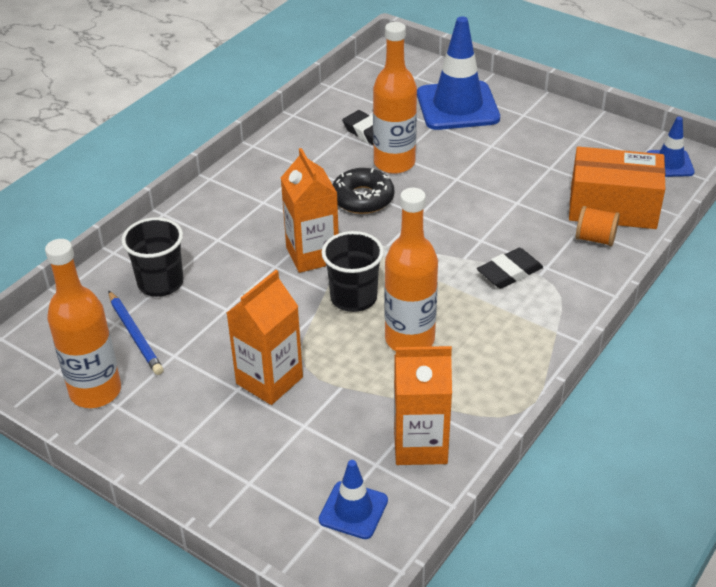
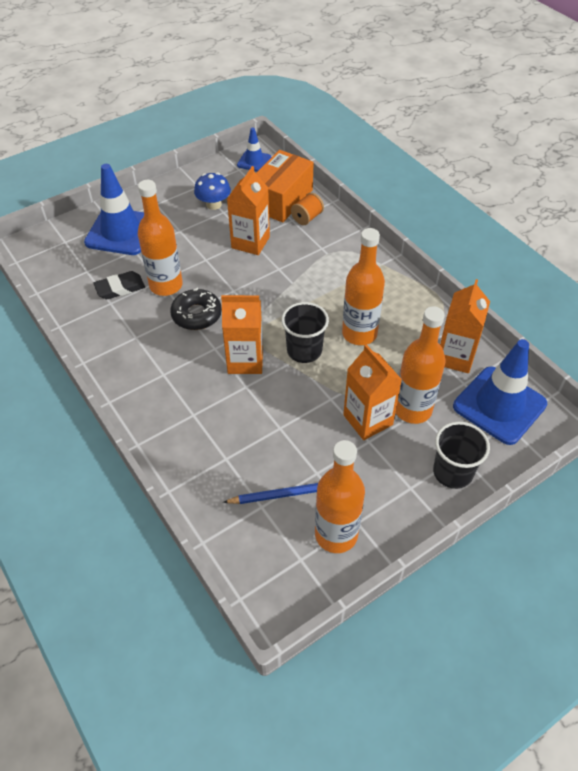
camera: 70 degrees left, 10 degrees up
black cup [122,217,184,297] -> black cup moved to [433,421,490,489]
blue traffic cone [319,460,388,539] -> blue traffic cone [453,339,547,445], size x1.91
black eraser [477,248,543,288] -> none
none -> blue mushroom [194,172,231,210]
none -> orange carton [227,166,270,255]
none -> orange bottle [396,306,445,424]

